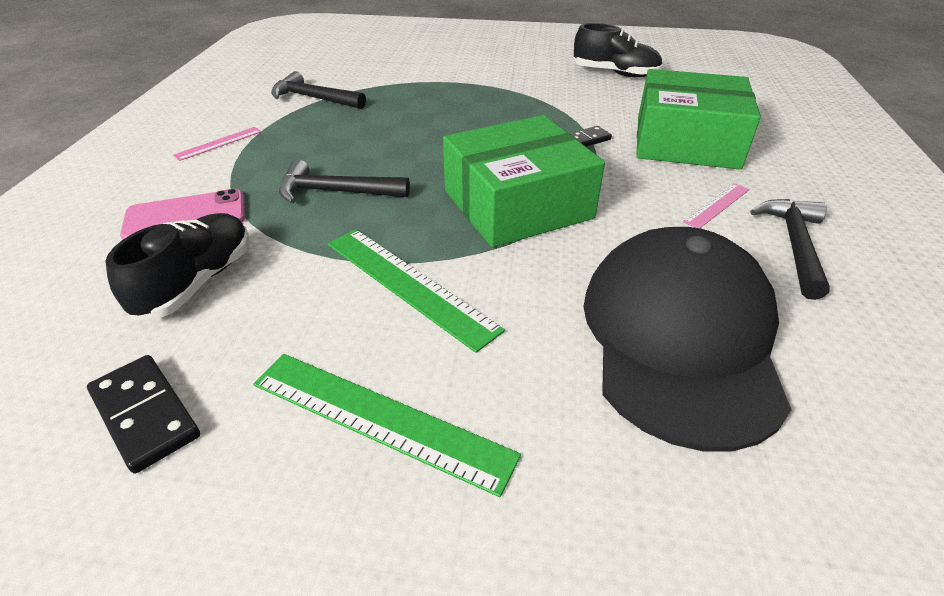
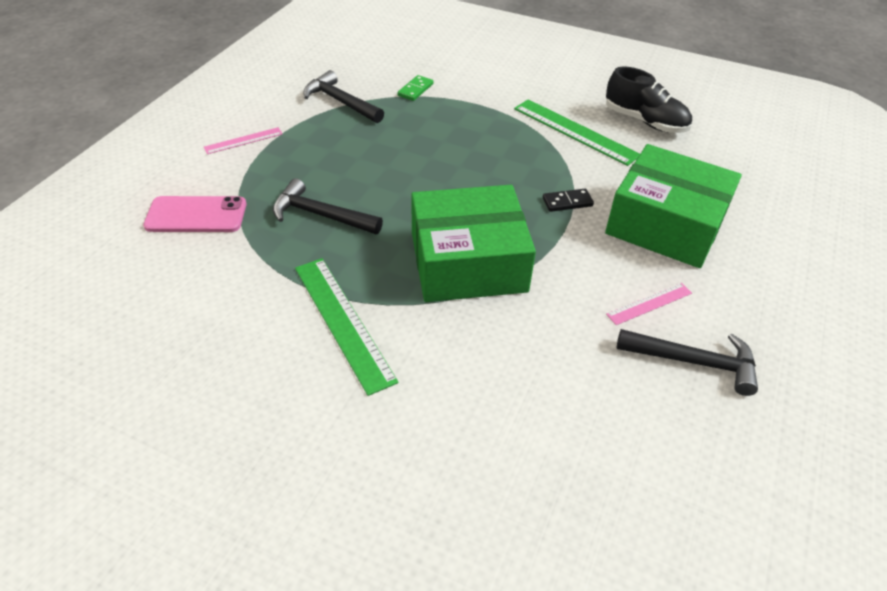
camera: 15 degrees right, 5 degrees up
black domino [87,355,200,474] -> none
black shoe [105,213,250,320] -> none
green ruler [253,354,521,497] -> green ruler moved to [514,99,640,166]
black cap [583,227,792,451] -> none
black hammer [750,199,830,300] -> black hammer turned 75 degrees clockwise [616,329,758,396]
none -> green domino [397,75,433,101]

